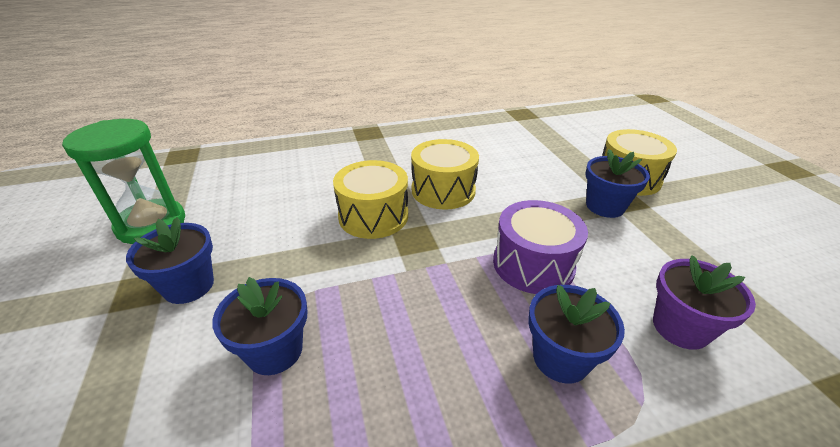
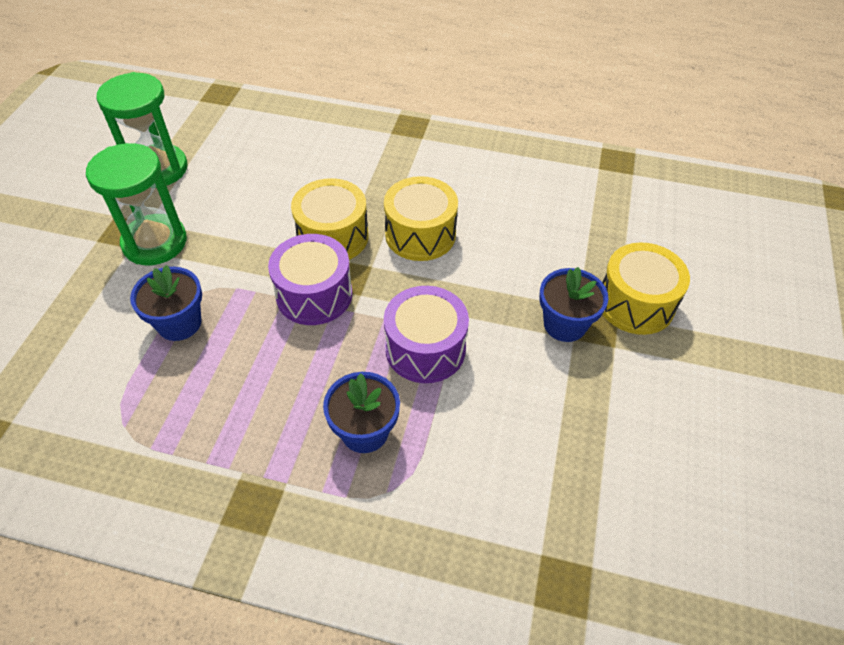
camera: 30 degrees right, 15 degrees up
blue flower pot [126,217,214,304] -> green hourglass [86,143,187,265]
purple flower pot [653,255,756,350] -> none
none -> purple drum [268,234,353,325]

